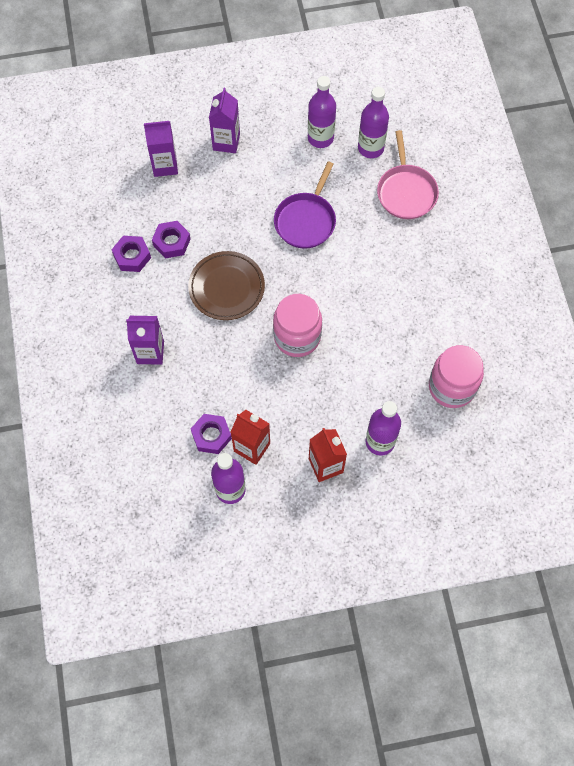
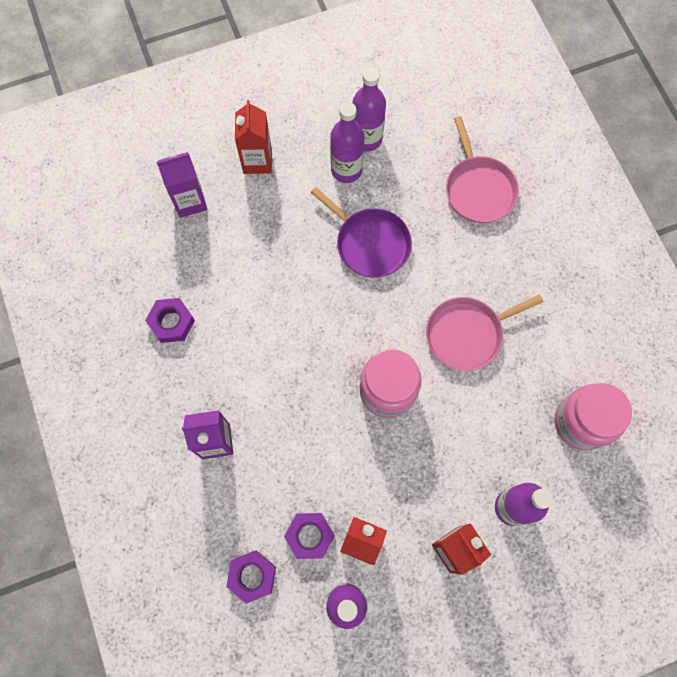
camera: 10 degrees left, 5 degrees up
purple nut [152,221,190,258] -> purple nut moved to [226,550,276,604]
brown plate [188,251,265,320] -> none
purple carton [209,88,240,153] -> red carton [235,100,272,174]
purple pan [274,162,336,248] -> purple pan turned 60 degrees counterclockwise [311,187,412,278]
purple bottle [358,87,389,158] -> purple bottle moved to [330,102,365,183]
none -> pink pan [426,294,544,371]

